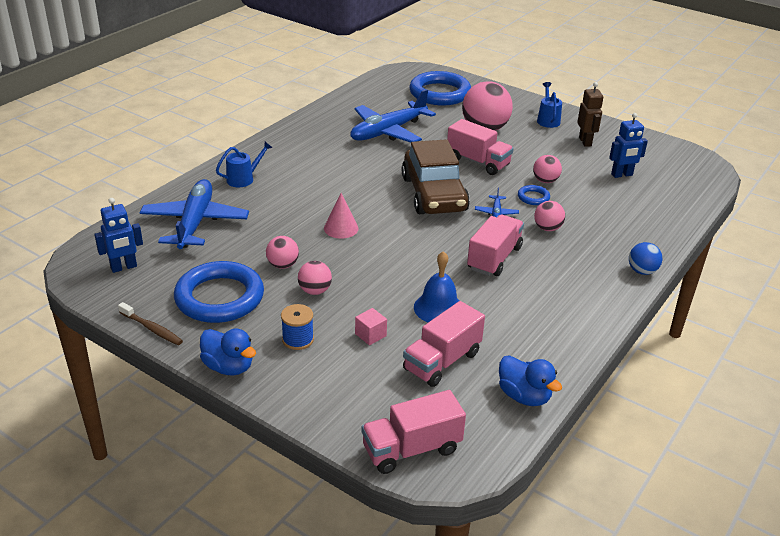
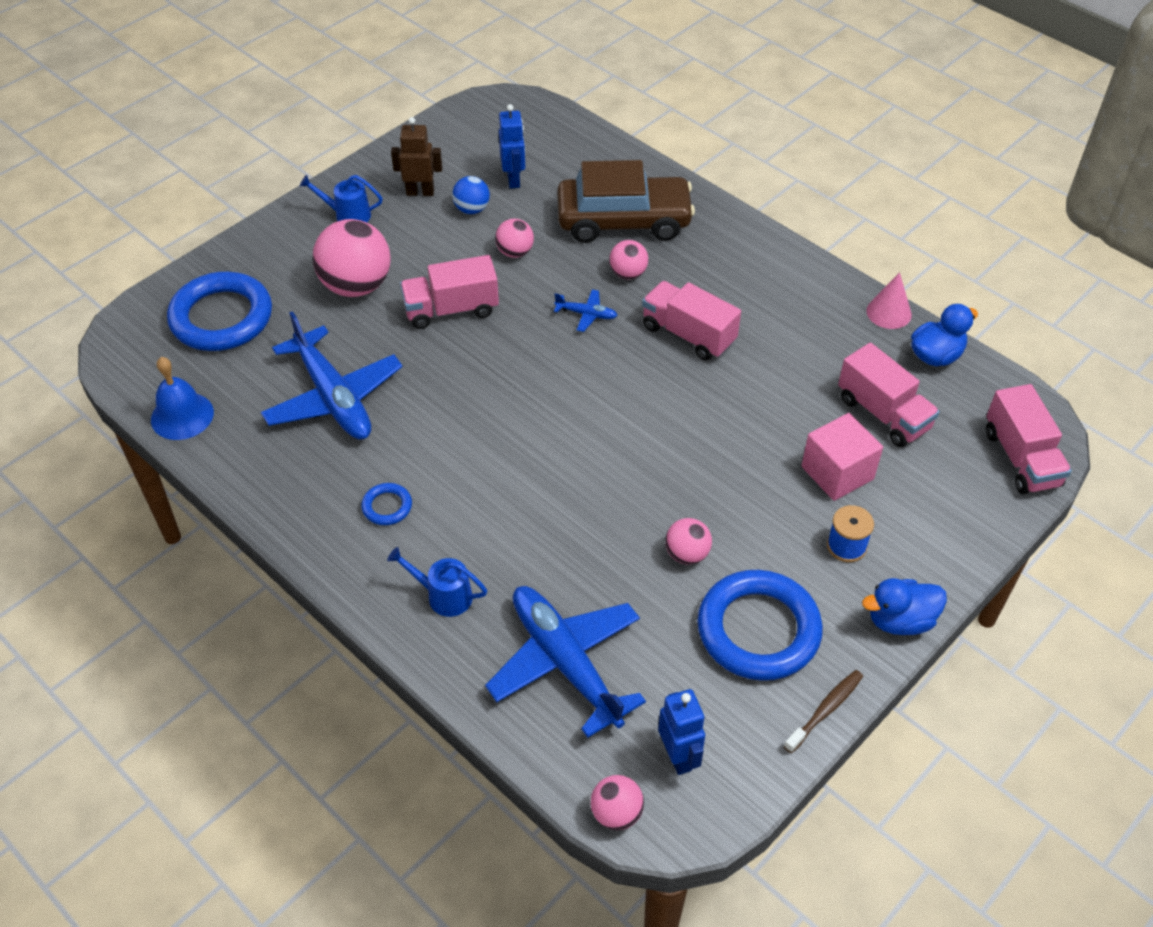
camera: 80 degrees left, 15 degrees up
blue plane [140,179,249,249] -> blue plane turned 45 degrees clockwise [485,586,646,738]
blue duck [200,328,256,375] -> blue duck turned 150 degrees counterclockwise [862,578,947,635]
blue watering can [216,142,273,187] -> blue watering can turned 45 degrees counterclockwise [387,547,487,617]
pink ball [298,261,332,295] -> pink ball moved to [591,775,644,830]
pink cone [324,193,358,239] -> pink cone moved to [866,272,912,329]
pink cube [355,308,387,345] -> pink cube [801,413,883,501], size x1.88
brown car [402,139,470,214] -> brown car moved to [557,160,695,243]
blue bell [414,251,459,322] -> blue bell moved to [151,357,214,440]
pink truck [447,119,514,175] -> pink truck turned 150 degrees counterclockwise [400,255,499,329]
blue ring [518,185,550,205] -> blue ring moved to [361,483,412,525]
blue ball [629,242,663,275] -> blue ball moved to [452,176,490,214]

